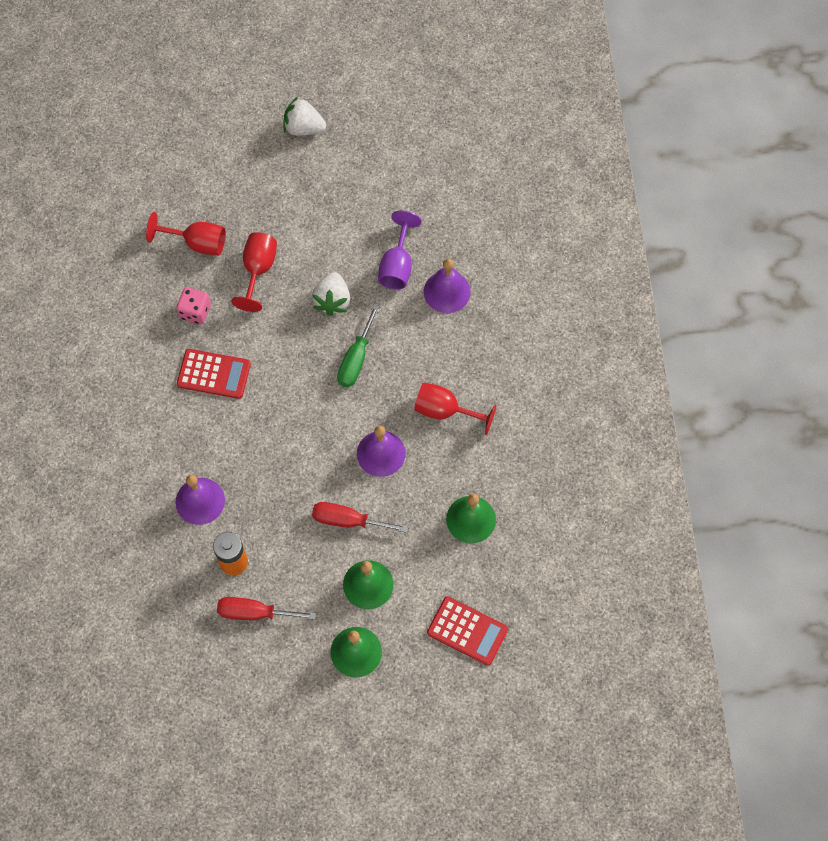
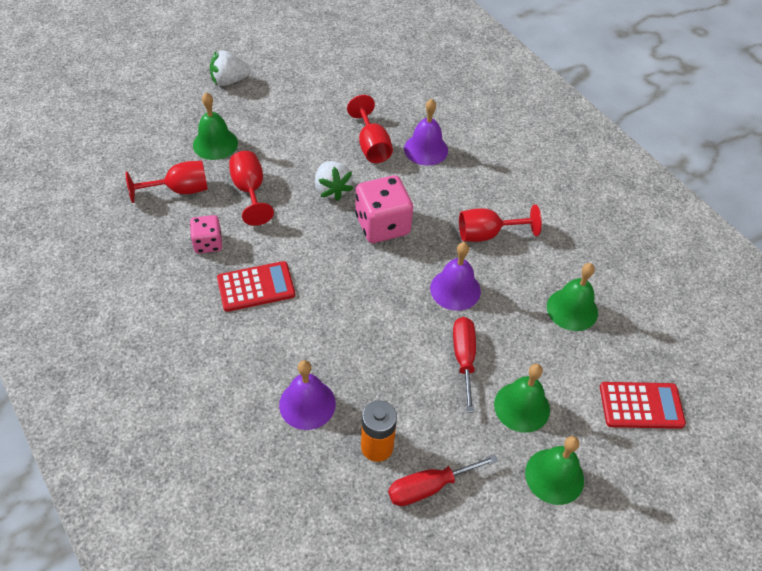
camera: 30 degrees left, 15 degrees down
red screwdriver [312,502,408,533] -> red screwdriver turned 105 degrees clockwise [453,317,476,412]
green screwdriver [337,305,380,387] -> pink dice [355,175,413,243]
purple goblet [378,211,422,290] -> red goblet [347,95,393,163]
none -> green bell [193,92,238,160]

